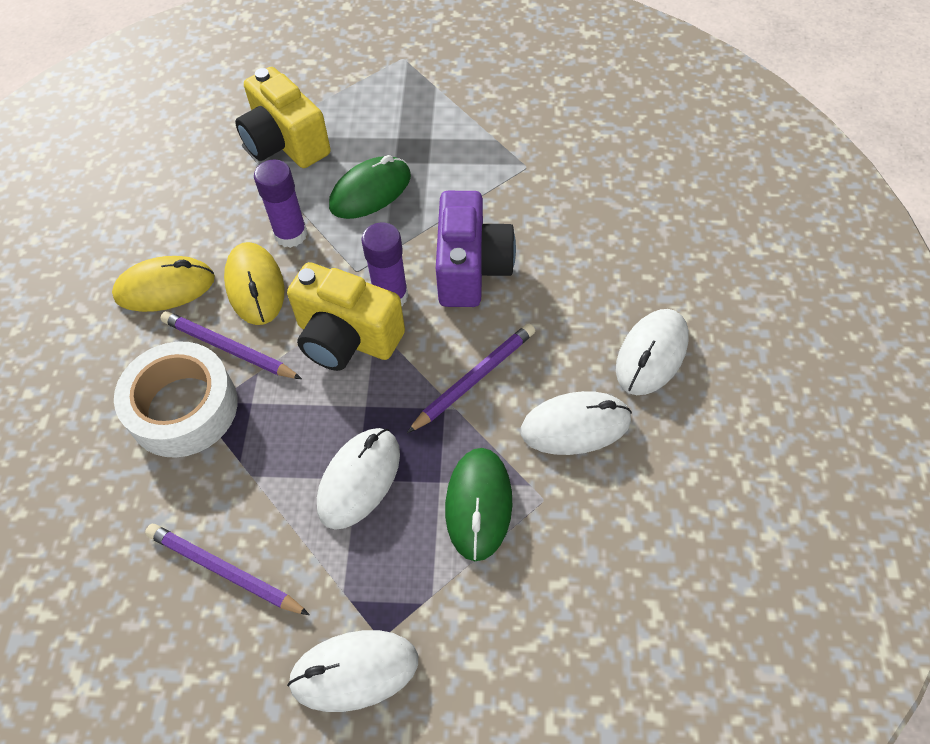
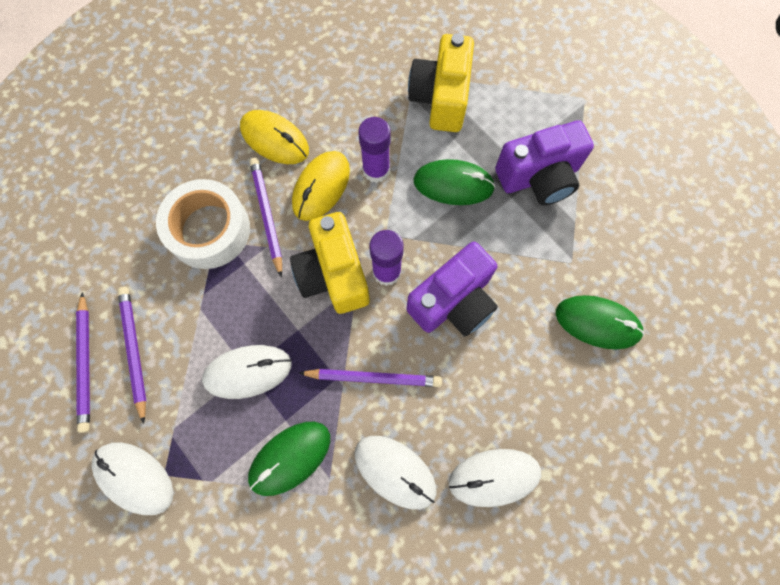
camera: 45 degrees right, 15 degrees up
none -> purple pencil [76,292,90,433]
none -> purple camera [495,120,594,205]
none -> green mouse [556,295,644,349]

